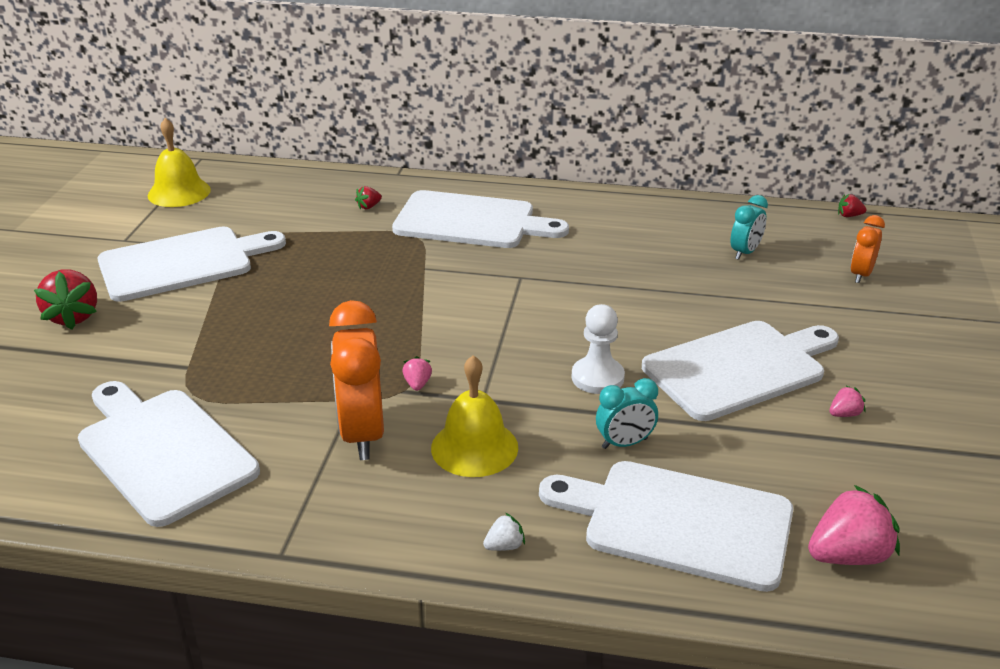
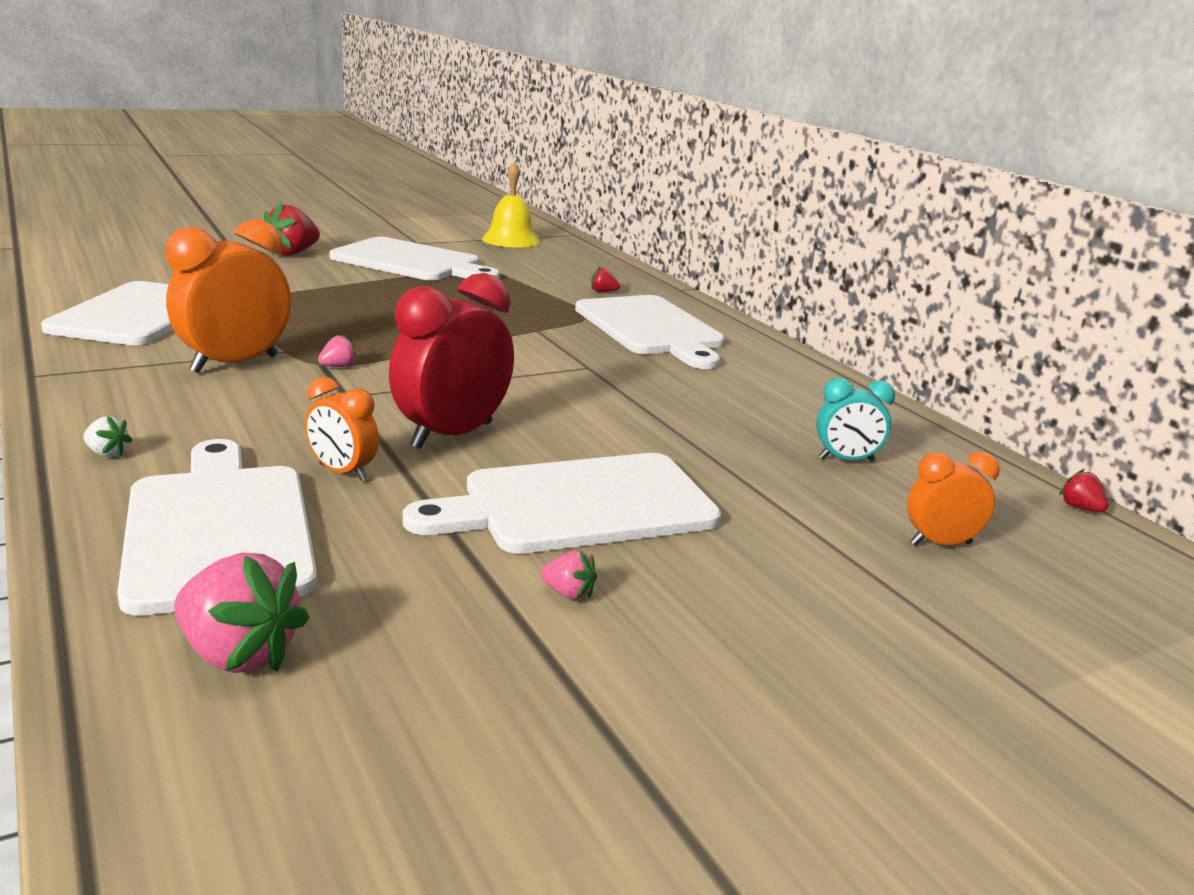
camera: 50 degrees right, 10 degrees down
yellow bell [431,355,518,477] -> none
white pawn [572,304,625,394] -> red clock [389,273,514,449]
turquoise clock [596,378,658,449] -> orange clock [305,377,379,481]
white cutting board [642,321,839,421] -> white cutting board turned 135 degrees clockwise [403,453,721,554]

